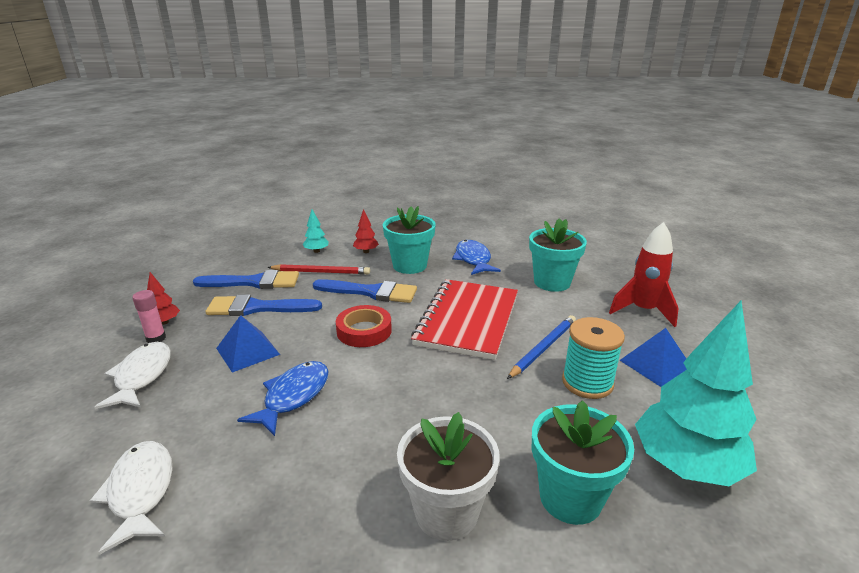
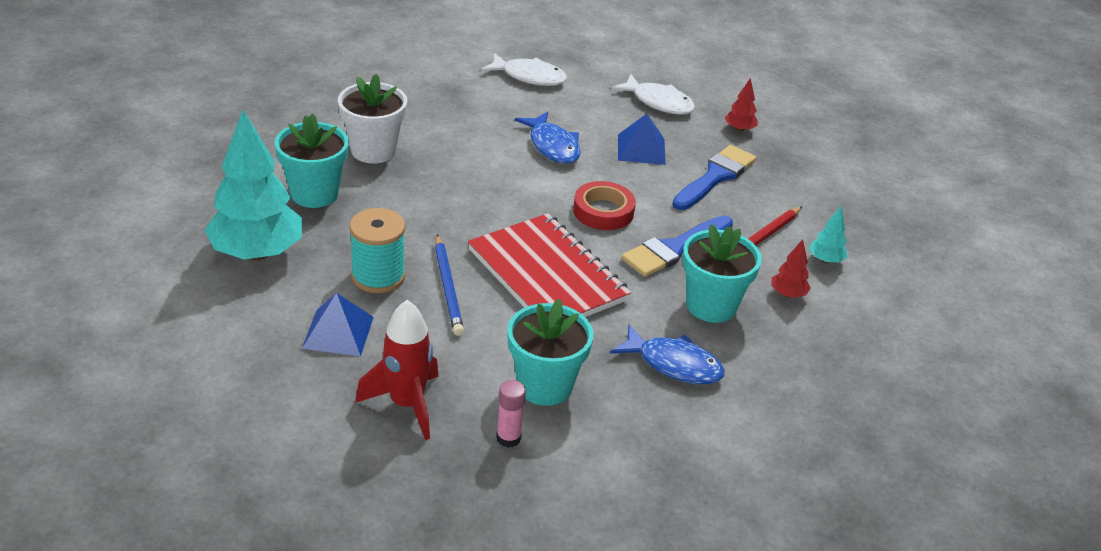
camera: 125 degrees right, 10 degrees up
pink glue stick [132,290,166,343] -> pink glue stick moved to [496,380,526,448]
blue brush [193,270,299,289] -> none

